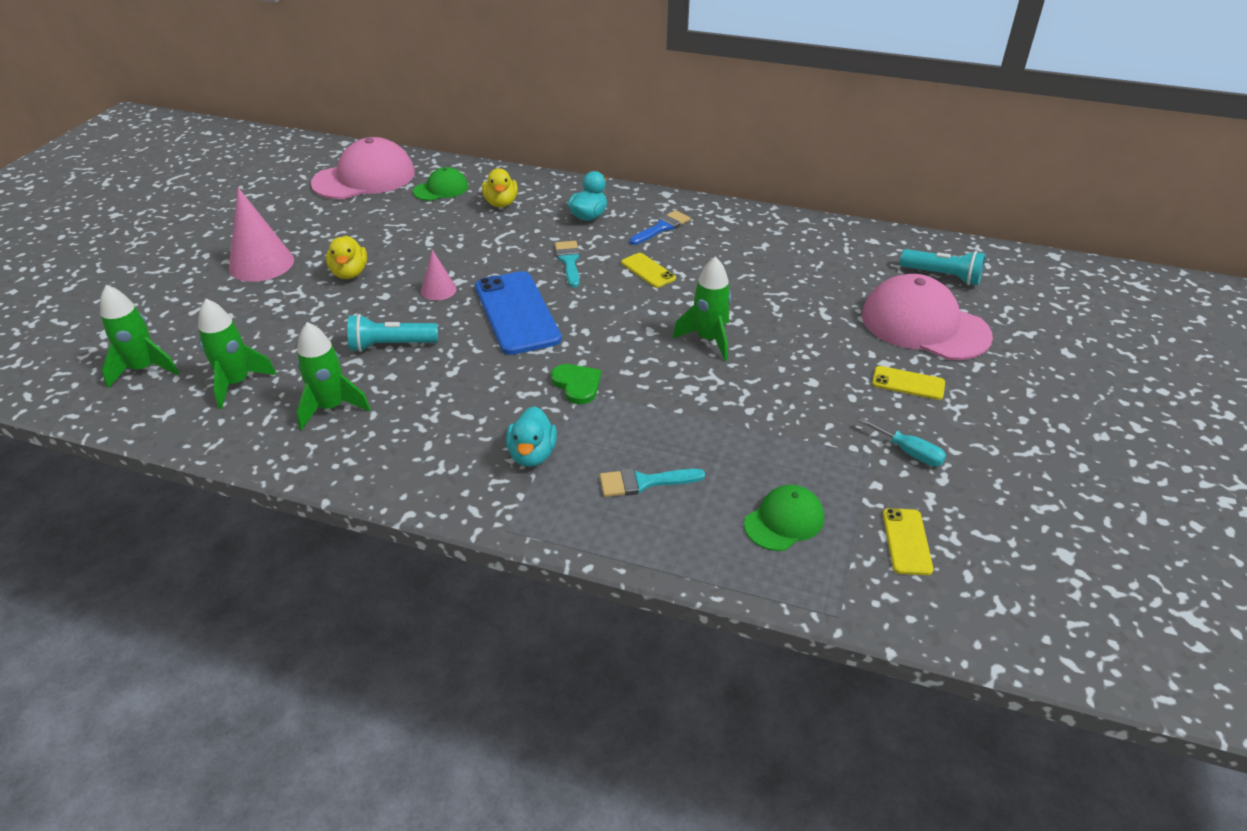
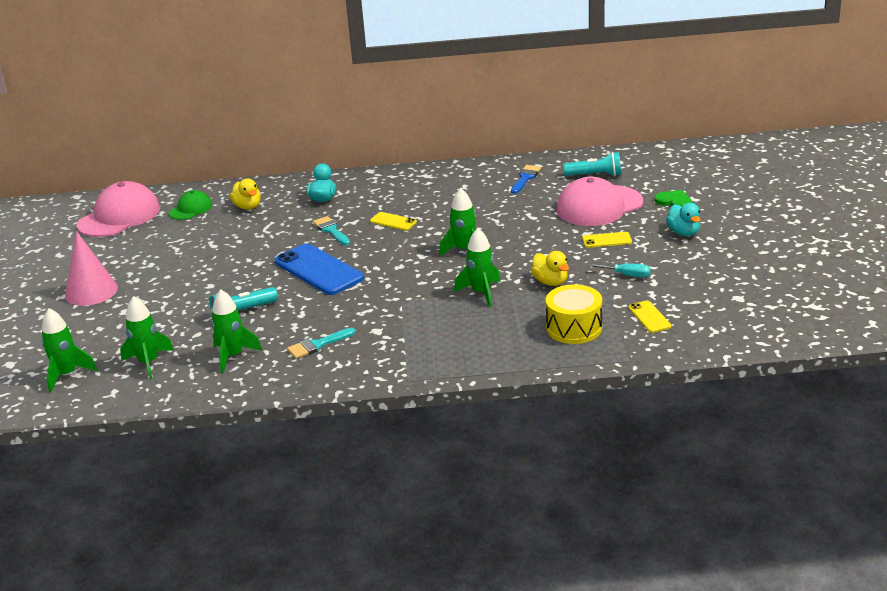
camera: 20 degrees left, 10 degrees down
yellow duck [326,236,367,279] -> yellow duck moved to [531,251,569,286]
pink cone [421,250,457,301] -> none
turquoise duck [506,406,557,467] -> turquoise duck moved to [666,203,701,236]
green heart [551,364,601,404] -> green heart moved to [655,190,692,207]
turquoise brush [600,468,705,497] -> turquoise brush moved to [287,328,356,359]
blue brush [629,210,691,245] -> blue brush moved to [511,165,541,194]
green cap [744,485,824,551] -> yellow drum [546,284,602,344]
pink cap [862,274,993,360] -> pink cap turned 45 degrees counterclockwise [556,177,643,226]
none -> green rocket [454,228,500,307]

